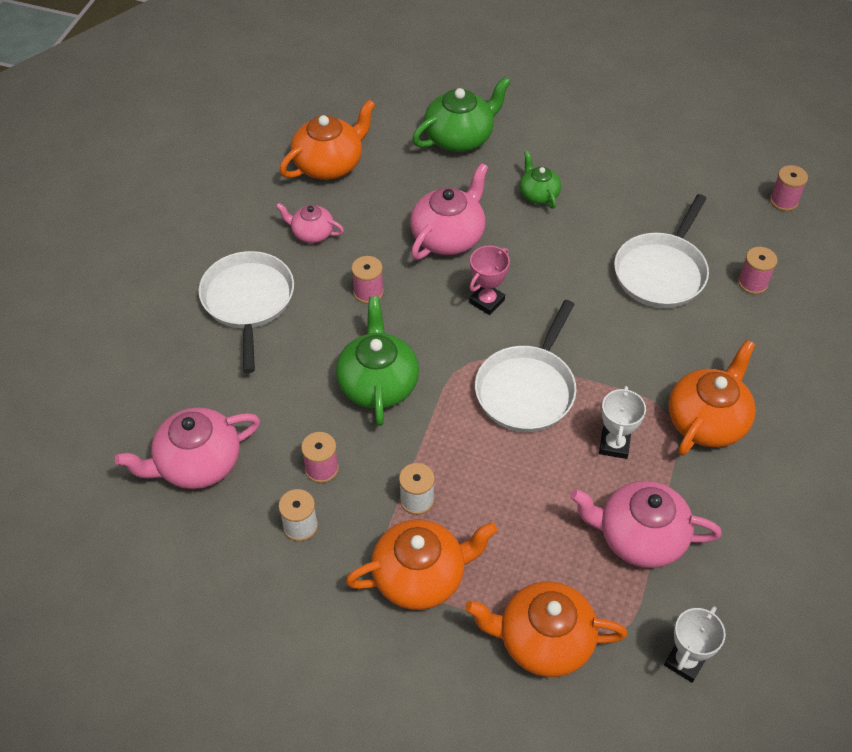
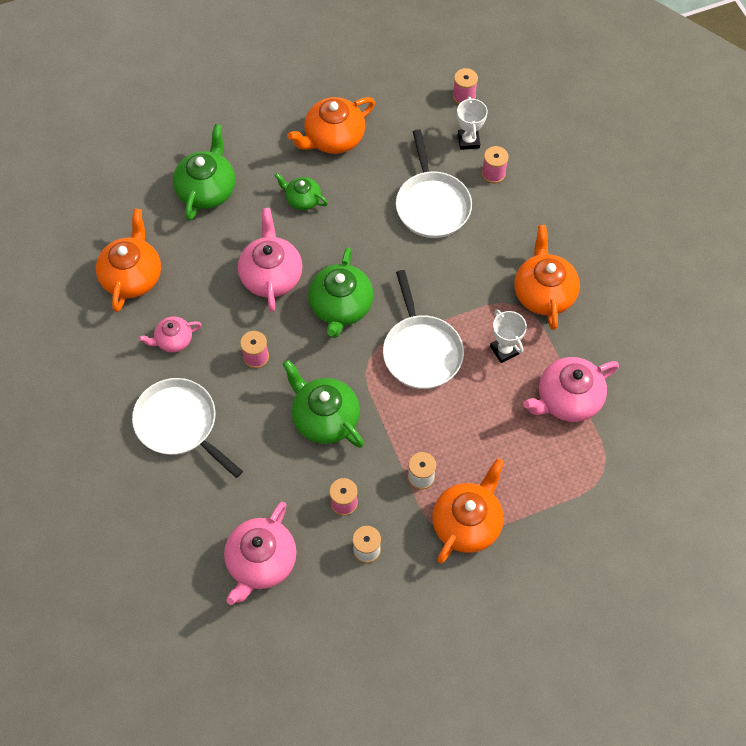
camera: 40 degrees left, 10 degrees up
orange teapot [465,581,628,677] -> orange teapot moved to [287,97,375,154]
pink trophy [469,246,510,315] -> green teapot [308,247,373,338]
white trophy [664,606,726,683] -> white trophy moved to [457,97,488,150]

